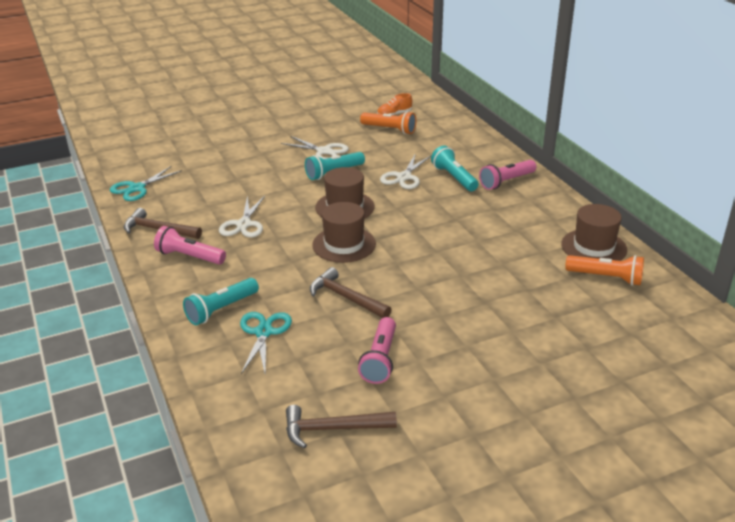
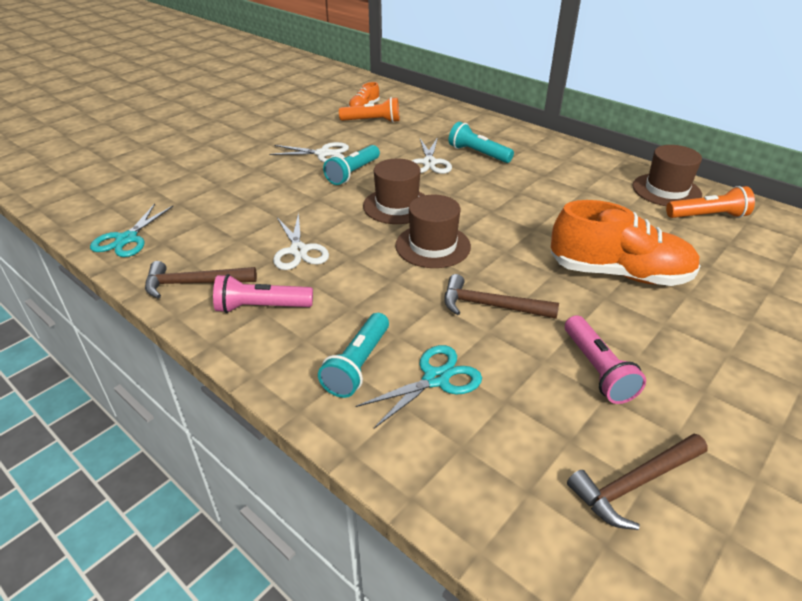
camera: 25 degrees left, 5 degrees up
turquoise scissors [240,312,292,374] -> turquoise scissors turned 75 degrees clockwise [355,345,482,429]
pink flashlight [479,160,536,190] -> none
none -> orange shoe [551,200,701,286]

